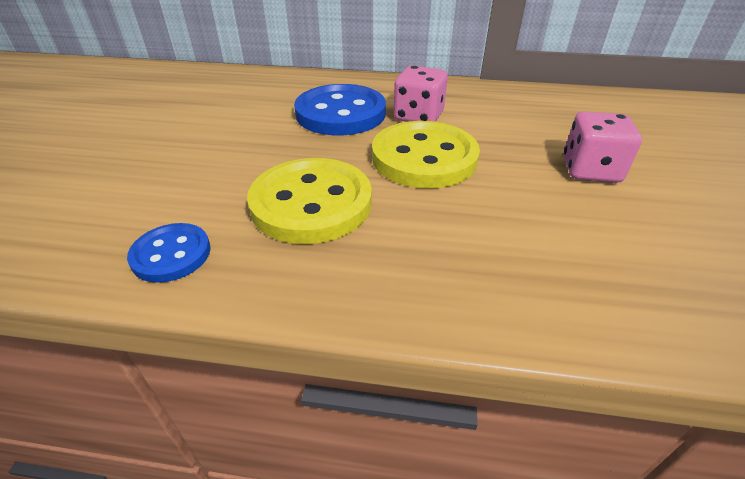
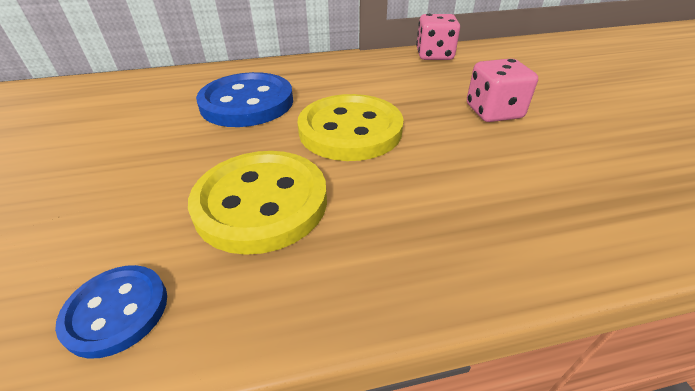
camera: 20 degrees left, 0 degrees up
pink dice [394,65,448,122] -> pink dice moved to [416,14,460,60]

